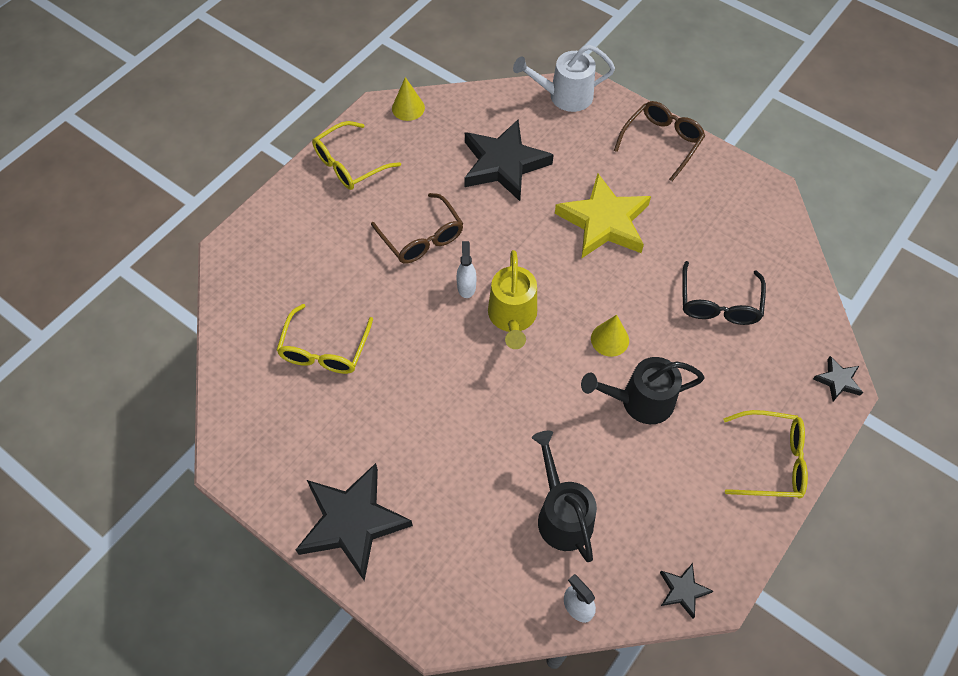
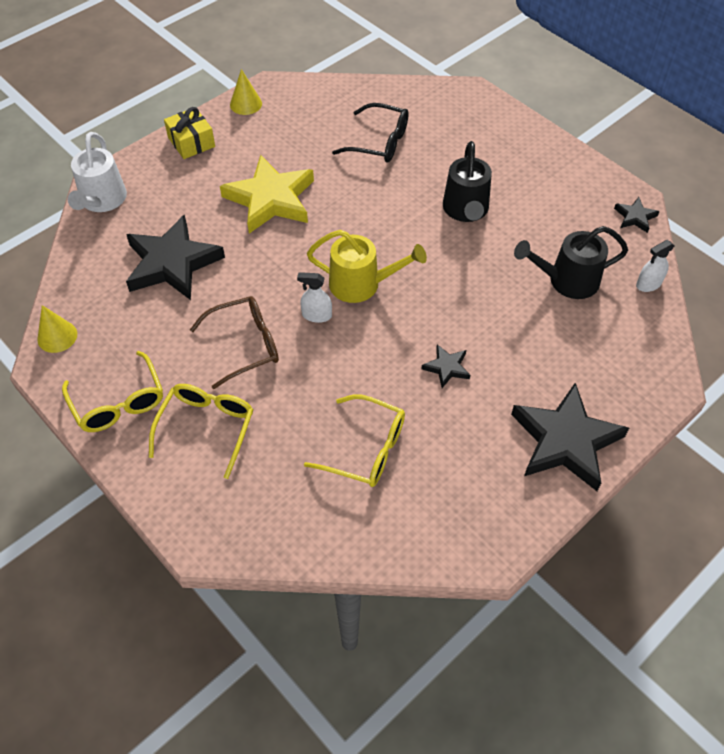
camera: 80 degrees left, 5 degrees down
yellow cone [591,315,629,357] -> yellow cone moved to [230,69,262,115]
brown glasses [614,101,705,181] -> yellow gift [164,107,215,159]
yellow glasses [724,410,808,499] -> yellow glasses moved to [149,384,254,479]
black star [813,356,863,401] -> black star moved to [421,344,470,388]

